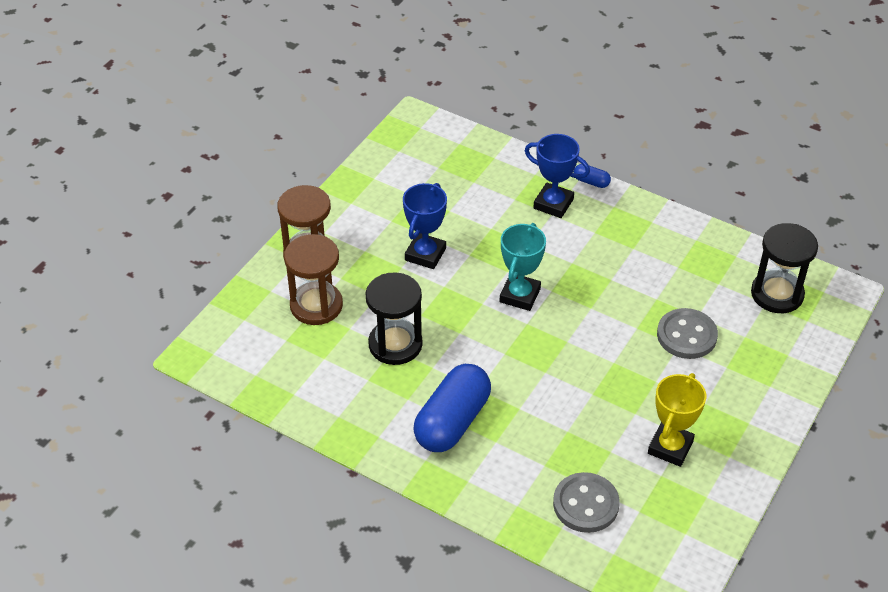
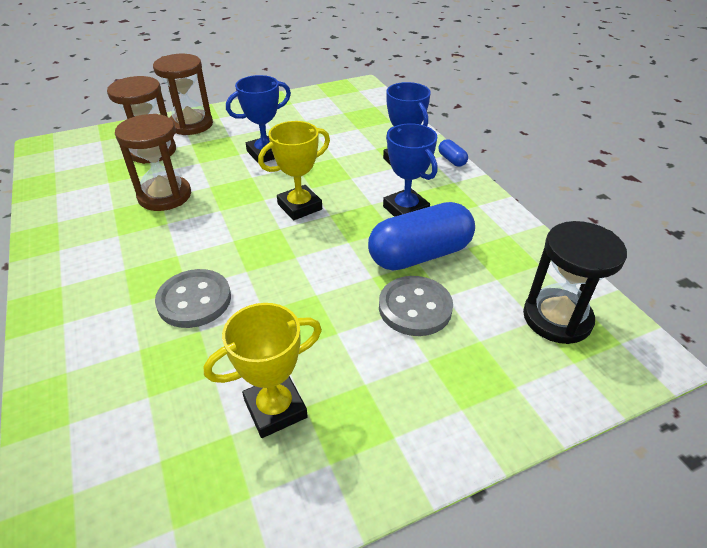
camera: 35 degrees right, 5 degrees down
black hourglass [366,272,423,365] -> brown hourglass [115,114,191,211]
blue capsule [413,364,491,452] -> blue capsule moved to [368,202,475,270]
turquoise trophy [499,223,546,311] -> yellow trophy [258,121,330,220]
grey button [553,472,620,533] -> grey button moved to [155,269,231,328]
none -> blue trophy [383,123,437,217]

